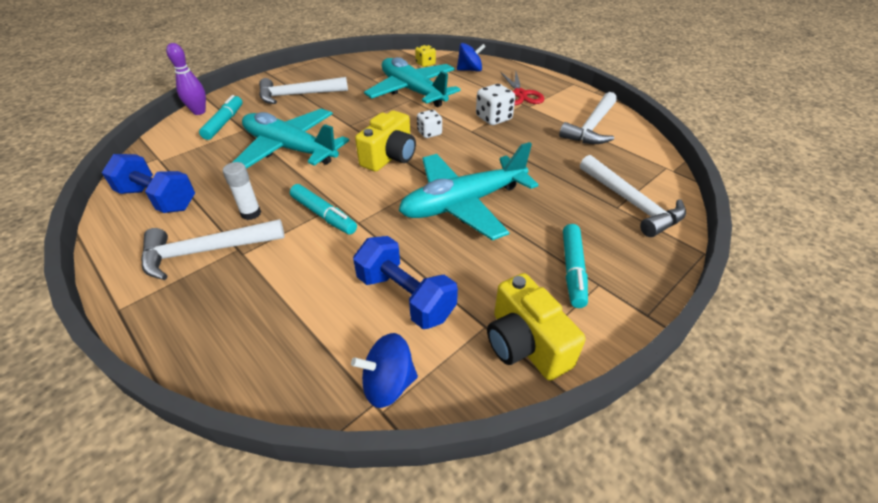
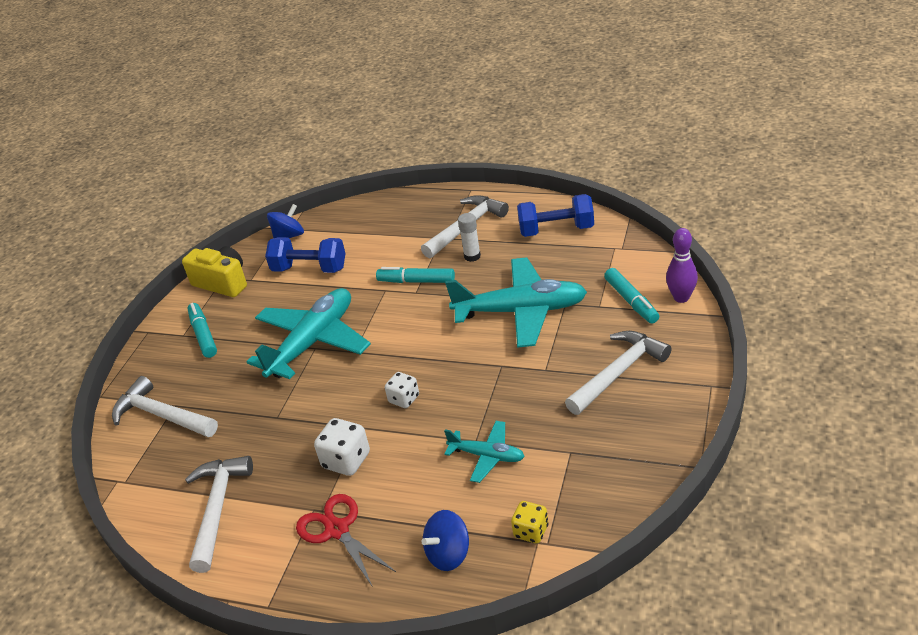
camera: 155 degrees right, 5 degrees down
yellow camera [355,110,416,172] -> none
turquoise plane [364,57,461,107] -> turquoise plane [444,421,525,483], size x0.52

